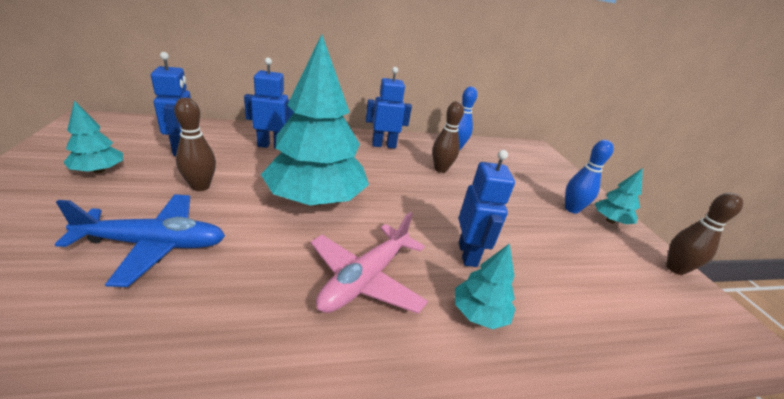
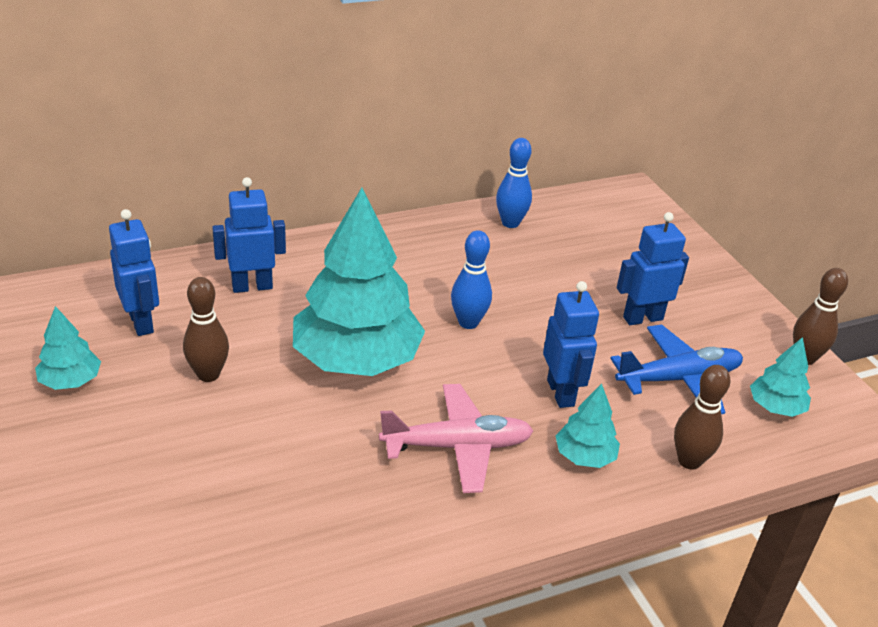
camera: 10 degrees left, 5 degrees up
blue plane [55,194,225,287] -> blue plane moved to [610,325,743,414]
pink plane [310,212,428,314] -> pink plane turned 120 degrees counterclockwise [379,384,533,493]
blue robot [366,67,412,148] -> blue robot moved to [617,212,689,325]
brown bowling pin [432,101,464,173] -> brown bowling pin moved to [674,365,730,470]
blue bowling pin [565,140,614,214] -> blue bowling pin moved to [451,230,492,329]
turquoise tree [595,168,643,224] -> turquoise tree moved to [750,337,811,417]

